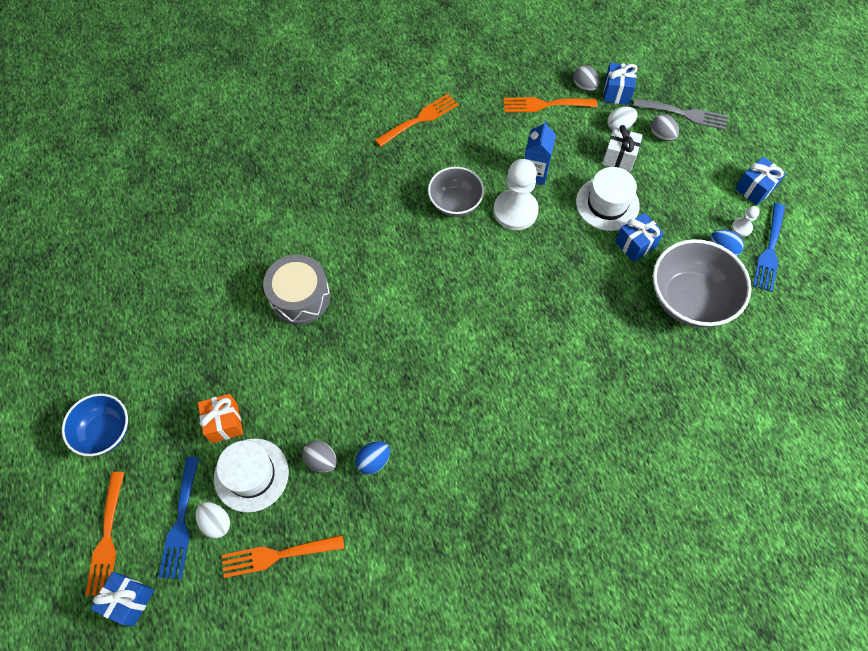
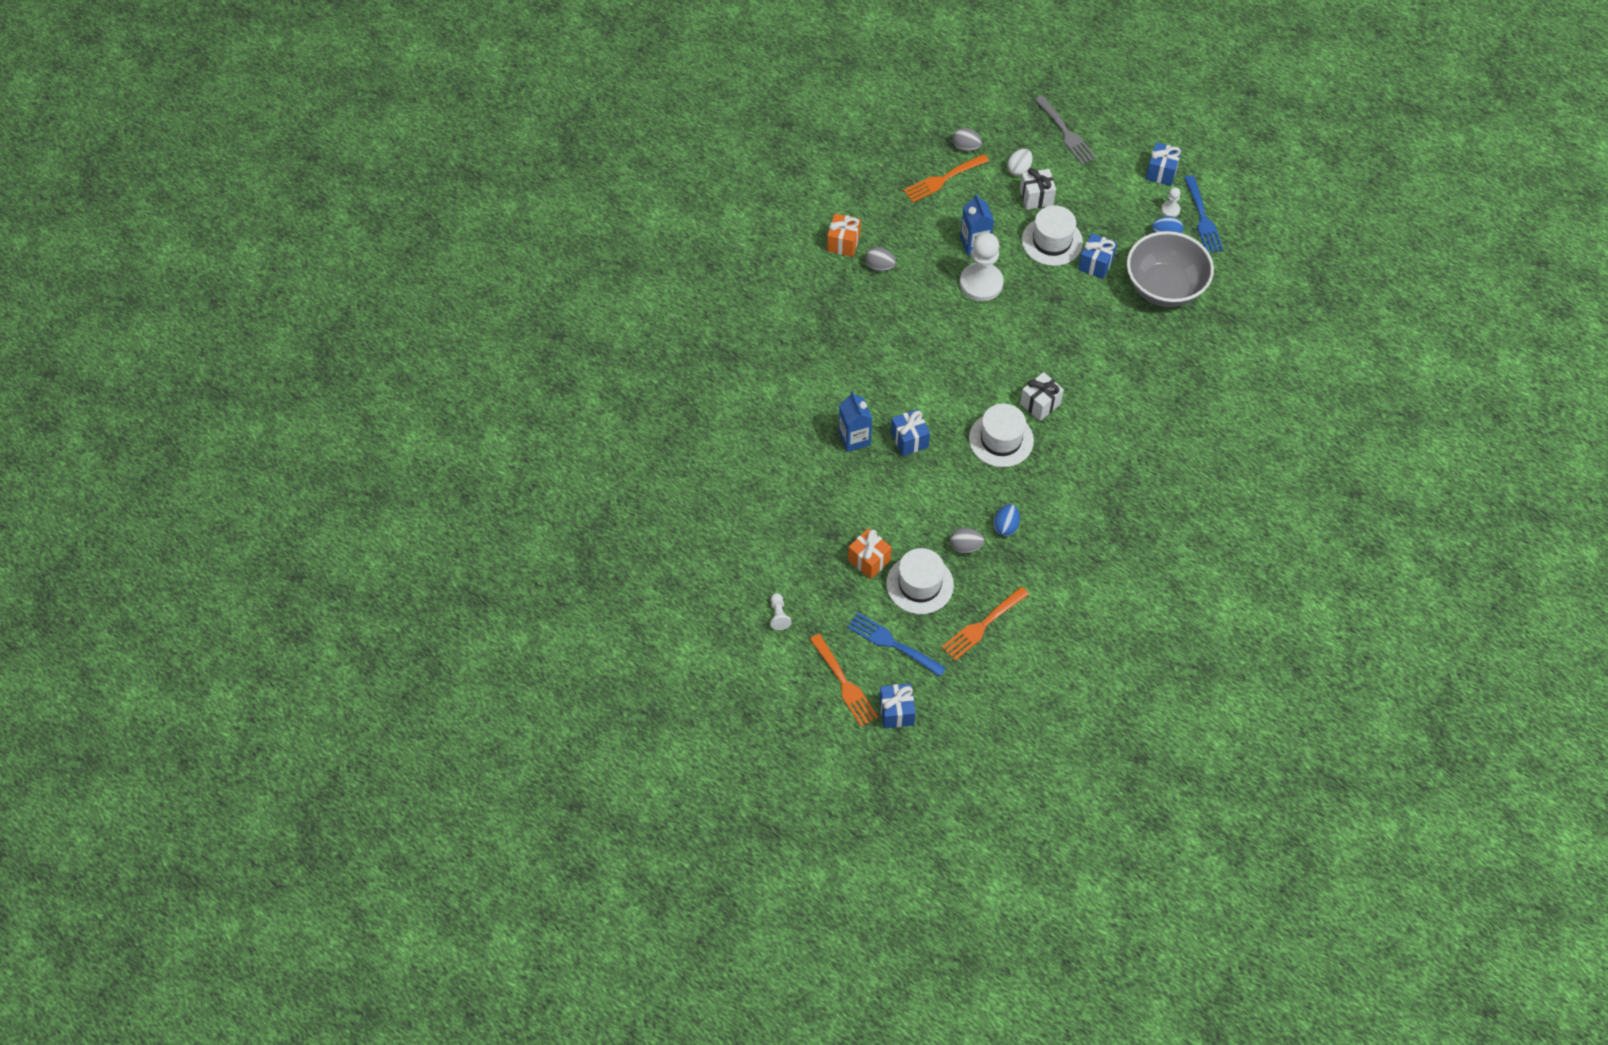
camera: 30 degrees left, 5 degrees down
blue bowl [62,393,128,456] -> white pawn [770,593,792,630]
blue fork [159,457,199,579] -> blue fork turned 150 degrees clockwise [847,612,946,677]
white egg [195,502,230,539] -> none
grey drum [263,254,330,325] -> blue carton [839,391,873,452]
orange fork [375,94,458,147] -> orange gift [827,213,861,257]
grey bowl [428,167,484,217] -> none
blue gift [603,63,638,105] -> blue gift moved to [891,409,930,456]
grey fork [633,98,728,130] -> grey fork turned 75 degrees clockwise [1035,96,1096,165]
grey egg [651,114,679,141] -> grey egg moved to [866,247,896,271]
none -> white hat [969,403,1034,467]
none -> white gift [1020,372,1064,421]

